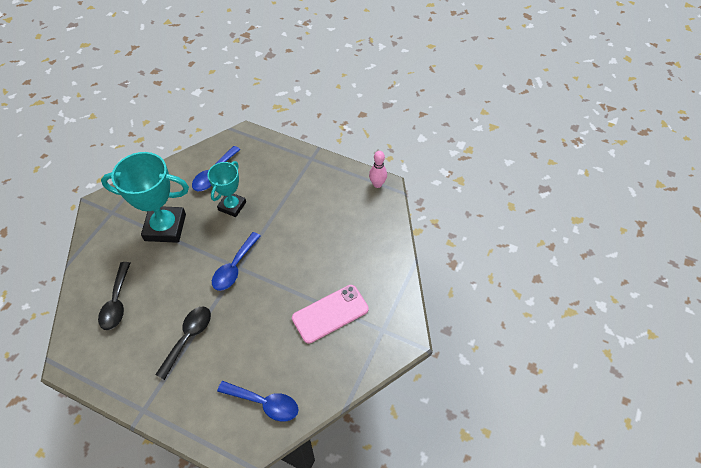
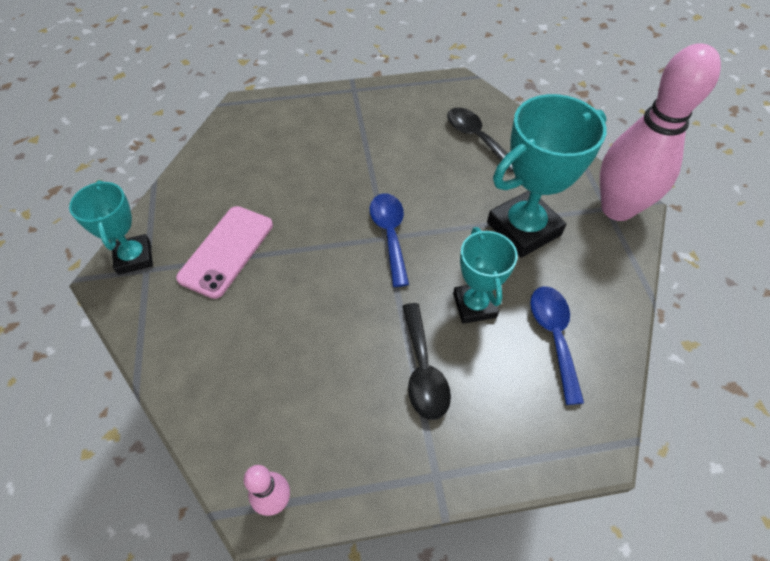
camera: 145 degrees right, 0 degrees up
black spoon [155,306,211,380] -> black spoon moved to [402,303,451,420]
blue spoon [217,381,299,422] -> none
none -> turquoise trophy [69,180,153,275]
none -> pink bowling pin [600,43,721,221]

